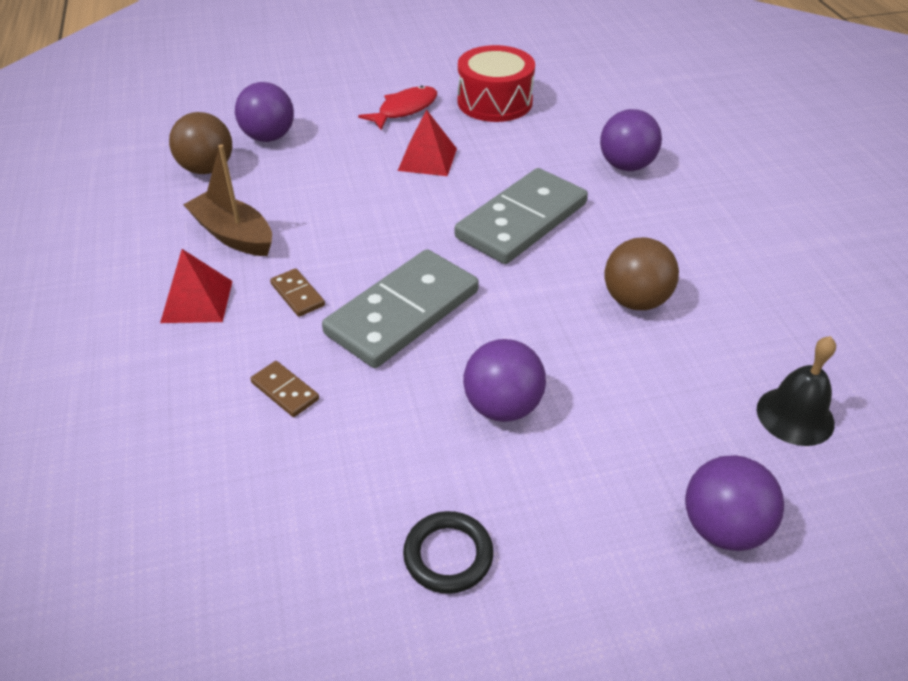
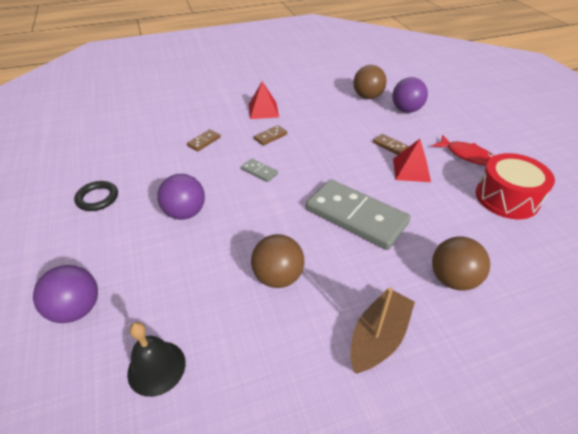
camera: 85 degrees right, 0 degrees up
brown boat [183,144,272,256] -> brown boat moved to [350,288,415,373]
grey domino [322,249,479,368] -> grey domino [241,159,278,182], size x0.41
purple ball [600,109,662,171] -> brown ball [432,237,490,291]
none -> brown domino [373,134,409,155]

